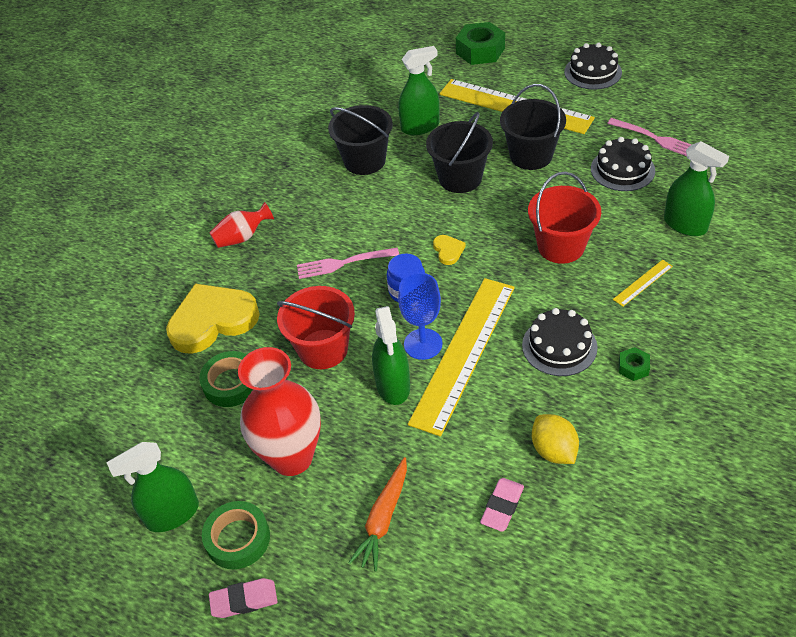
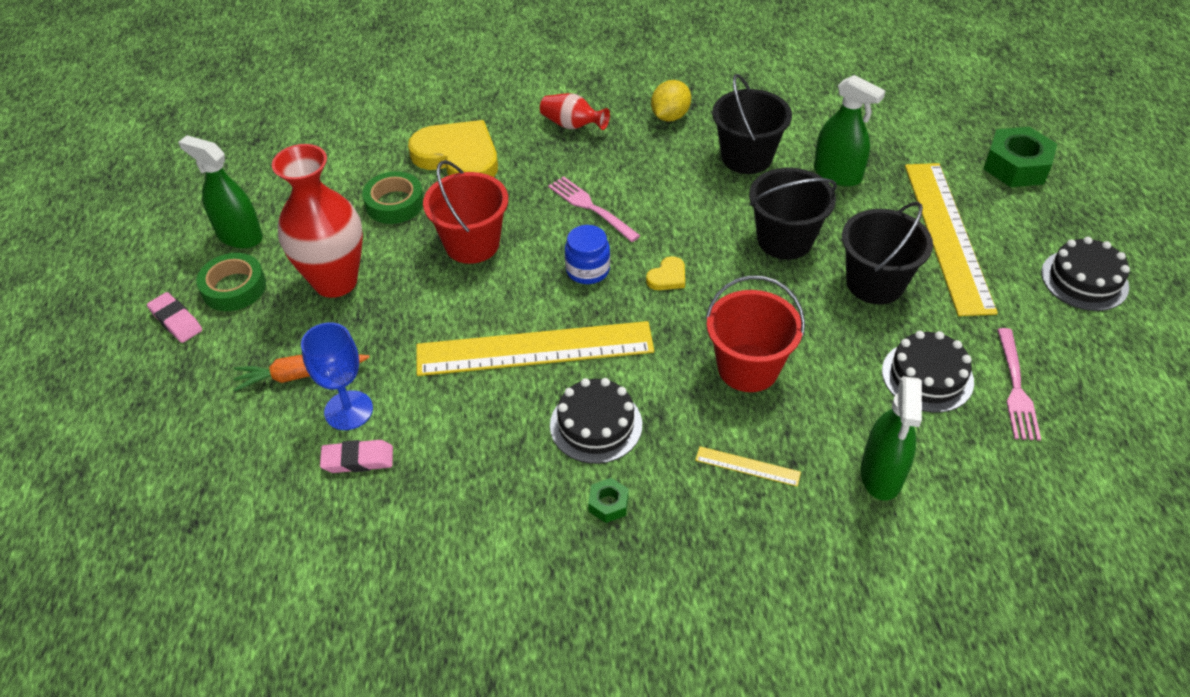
camera: 55 degrees right, 0 degrees up
green spray bottle [372,306,410,405] -> none
blue goblet [398,273,443,360] -> blue goblet moved to [301,323,373,430]
yellow lemon [532,414,579,464] -> yellow lemon moved to [651,80,691,122]

